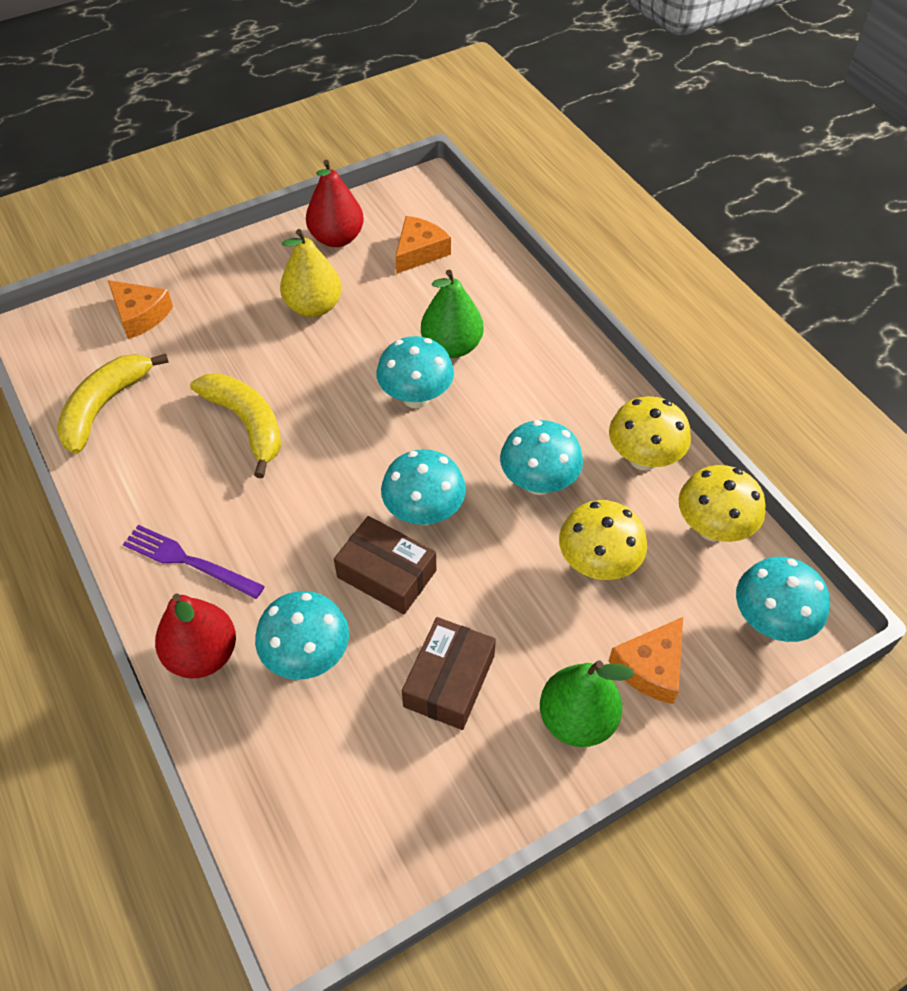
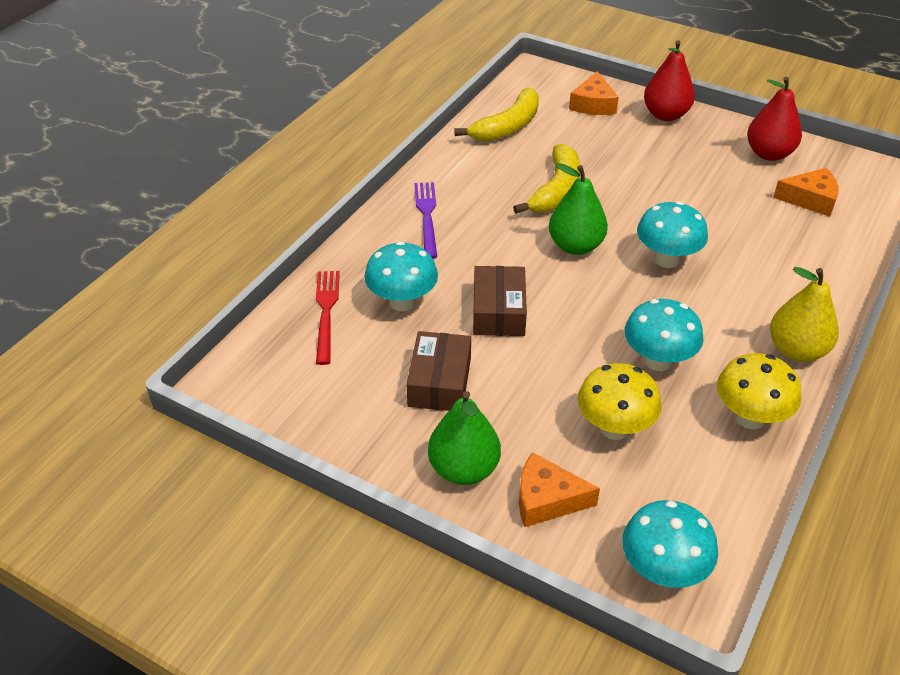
camera: 60 degrees right, 10 degrees down
yellow banana [57,354,169,454] -> yellow banana turned 135 degrees clockwise [454,88,539,142]
red pear [155,593,236,679] -> red pear moved to [644,40,695,121]
yellow pear [280,229,342,317] -> yellow pear moved to [770,267,839,362]
turquoise mushroom [381,449,466,525] -> none
brown box [402,617,496,730] -> brown box turned 75 degrees counterclockwise [406,331,471,411]
green pear [421,270,484,358] -> green pear moved to [549,163,608,255]
yellow mushroom [679,465,766,542] -> none
none -> red fork [316,271,340,365]

